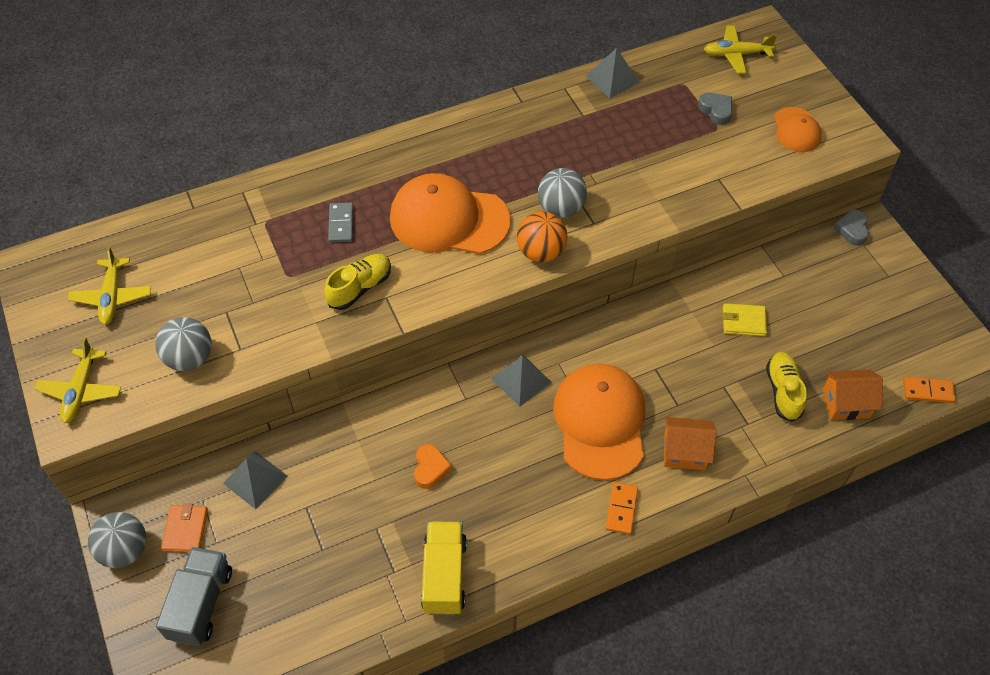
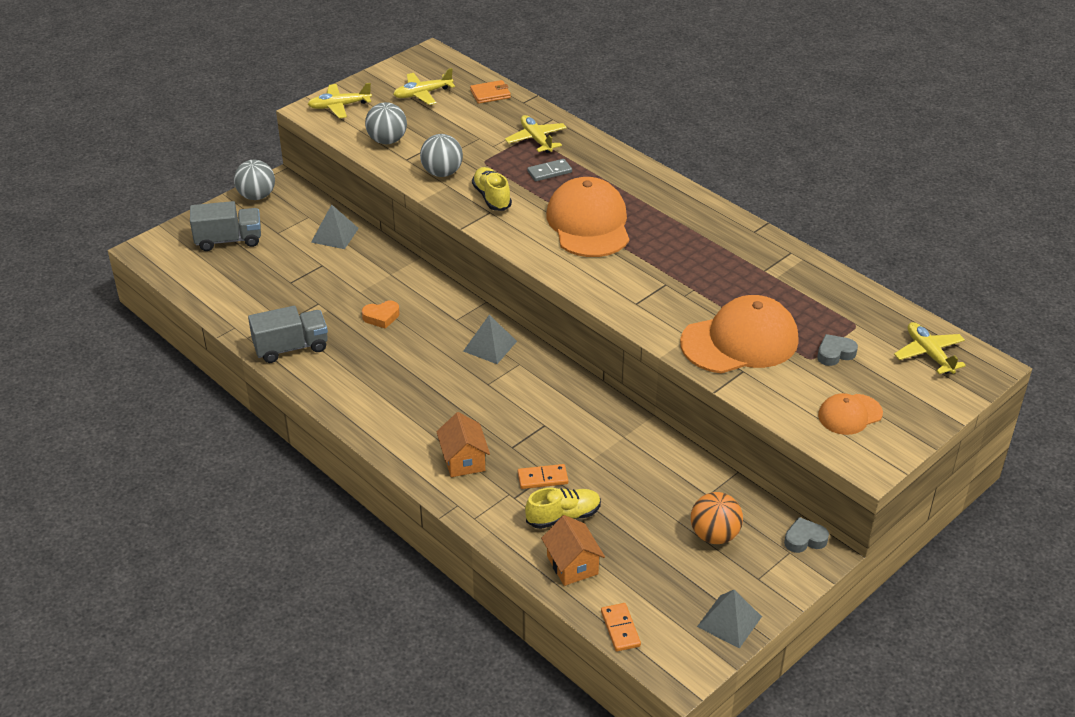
camera: 70 degrees right, 15 degrees down
orange wallet [161,504,208,552] -> orange wallet moved to [470,80,511,104]
yellow shoe [324,254,391,310] -> yellow shoe turned 135 degrees counterclockwise [472,167,512,211]
yellow truck [421,521,467,615] -> grey truck [248,306,328,363]
orange ball [517,211,567,262] -> orange ball moved to [691,492,743,544]
grey ball [538,168,587,218] -> grey ball moved to [420,134,463,177]
orange cap [553,364,645,480] -> orange cap moved to [680,295,799,374]
grey pyramid [586,48,640,98] -> grey pyramid moved to [697,590,762,649]
orange domino [606,482,638,534] -> orange domino moved to [518,464,568,489]
grey heart [698,93,732,125] -> grey heart turned 150 degrees counterclockwise [817,334,858,366]
yellow wallet [723,303,767,336] -> none
none -> yellow plane [505,115,567,153]

